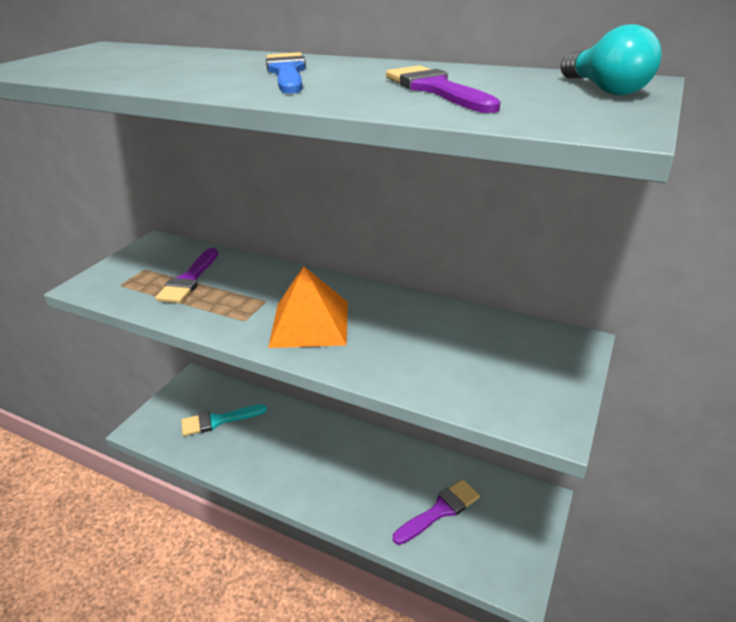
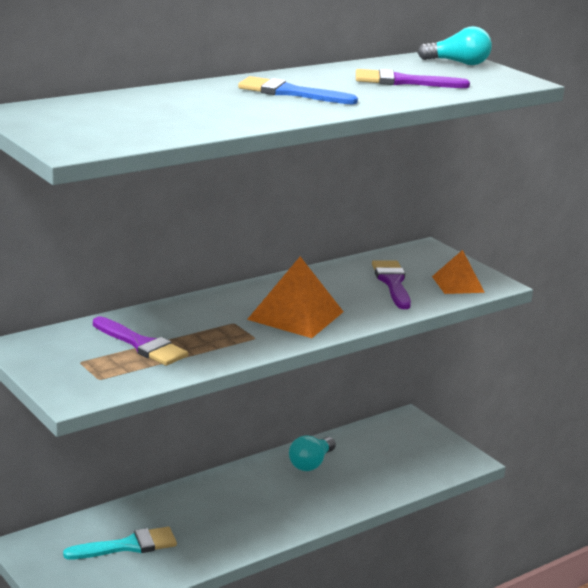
camera: 65 degrees left, 10 degrees down
turquoise brush [181,404,267,436] -> turquoise brush turned 120 degrees counterclockwise [63,527,177,559]
purple brush [393,479,480,545] -> purple brush moved to [372,260,411,309]
none -> turquoise light bulb [289,436,336,471]
none -> orange pyramid [432,250,485,294]

